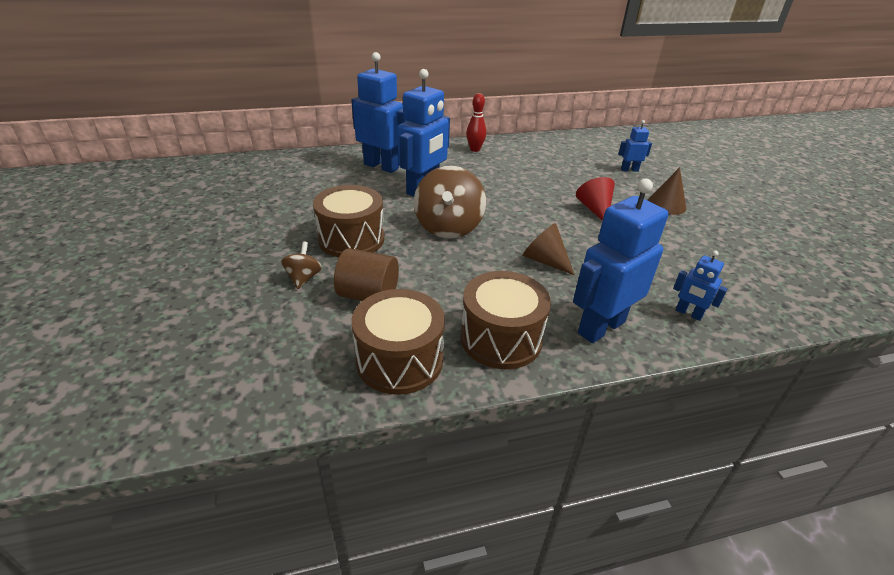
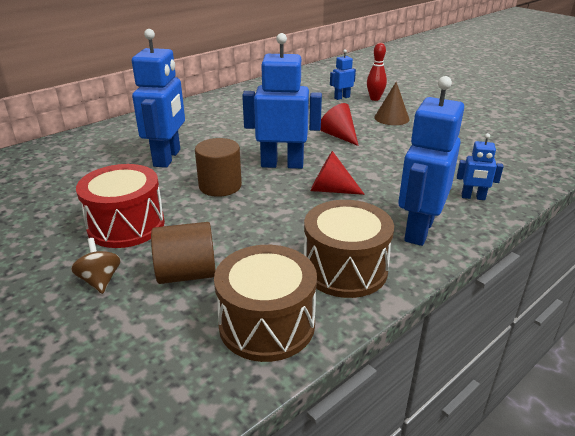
camera: 25 degrees left, 5 degrees down
brown drum [313,185,385,257] -> red drum [76,164,165,248]
blue robot [351,52,407,173] -> blue robot moved to [242,33,322,169]
brown spinning top [414,166,486,238] -> brown cylinder [195,138,242,197]
red bowling pin [466,93,486,152] -> red bowling pin moved to [367,43,387,101]
brown cone [523,223,575,275] -> red cone [310,151,365,195]

